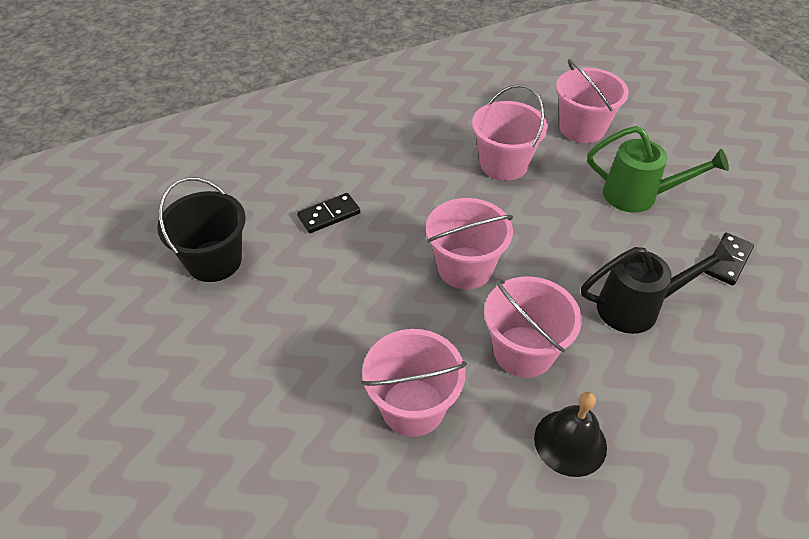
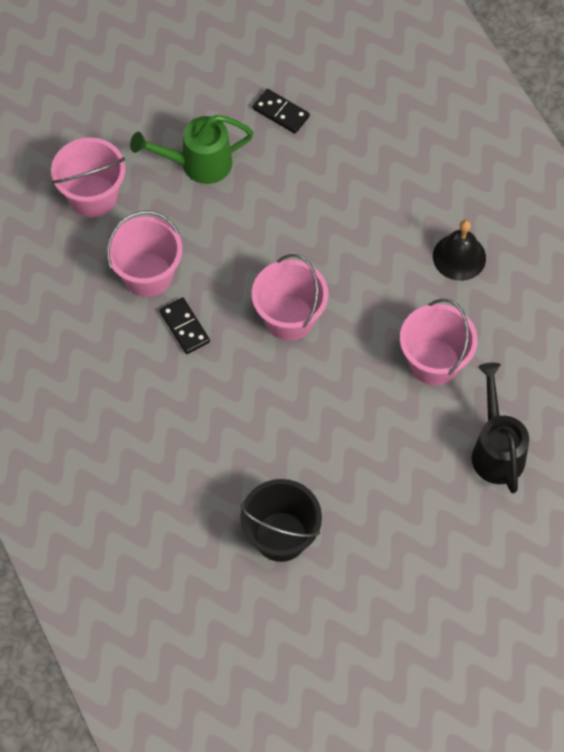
camera: 90 degrees left, 15 degrees up
black domino [297,193,360,233] -> black domino moved to [159,297,210,354]
pink bucket [484,276,582,378] -> none
black watering can [581,240,736,334] -> black watering can moved to [472,363,529,493]
green watering can [587,126,729,213] -> green watering can turned 120 degrees counterclockwise [130,115,254,184]

